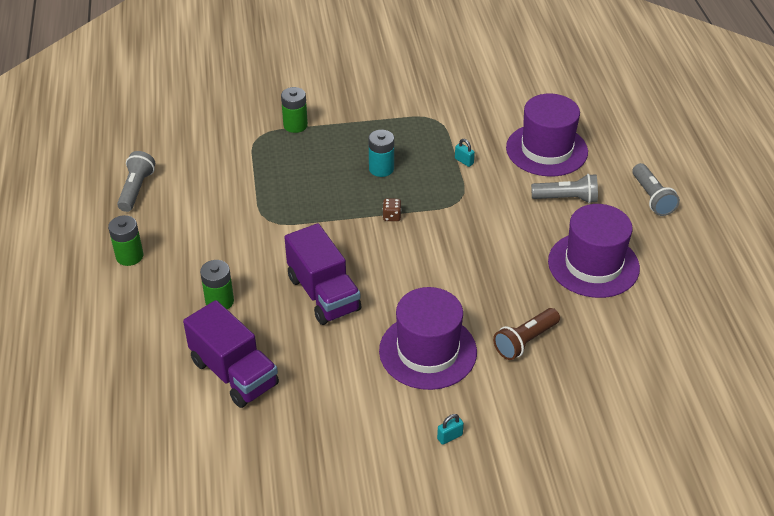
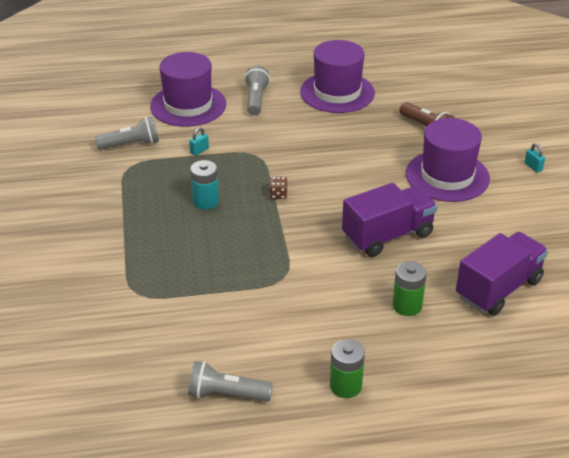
camera: 90 degrees left, 5 degrees down
green battery [281,87,308,133] -> none
grey flashlight [632,163,680,216] -> grey flashlight moved to [95,116,159,150]

